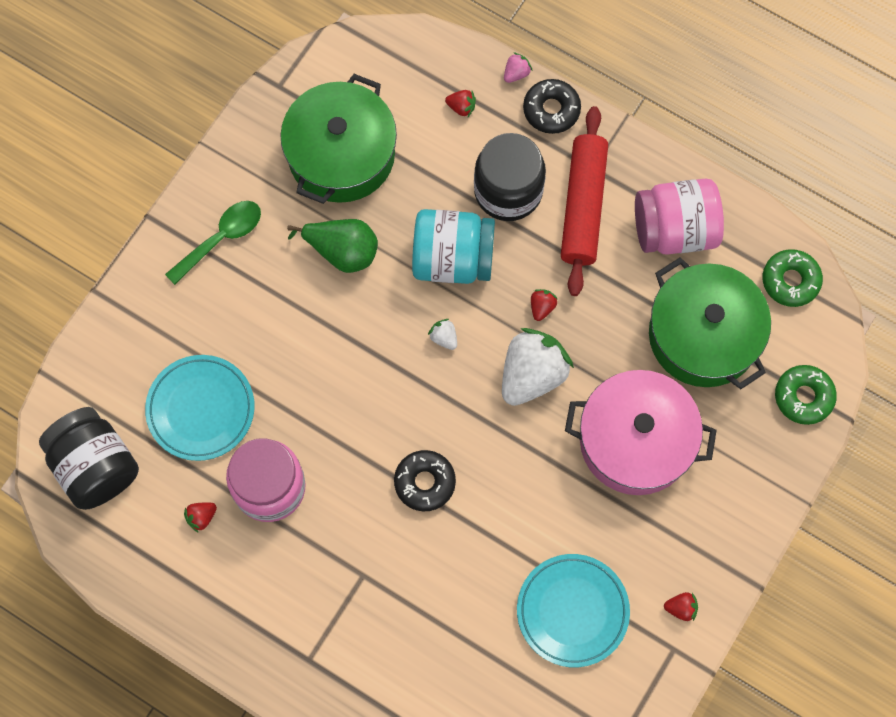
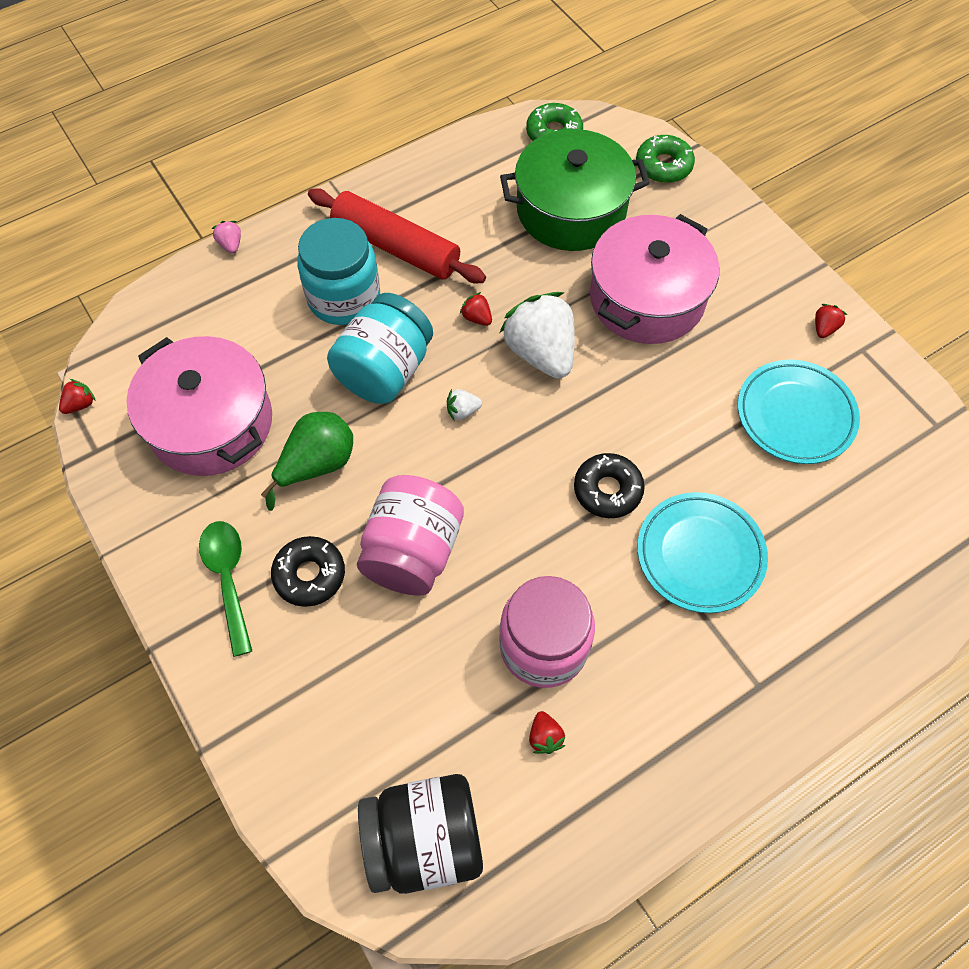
camera: 65 degrees left, 10 degrees down
turquoise plate [145,355,255,461] -> turquoise plate moved to [637,492,768,613]
green pot [280,74,397,204] -> pink pot [127,336,272,476]
red strawberry [445,90,476,117] -> red strawberry moved to [59,379,96,414]
black jar [474,133,546,221] -> turquoise jar [297,218,380,325]
black donut [523,79,581,134] -> black donut moved to [271,536,345,607]
pink jar [635,178,724,255] -> pink jar moved to [357,475,464,596]

